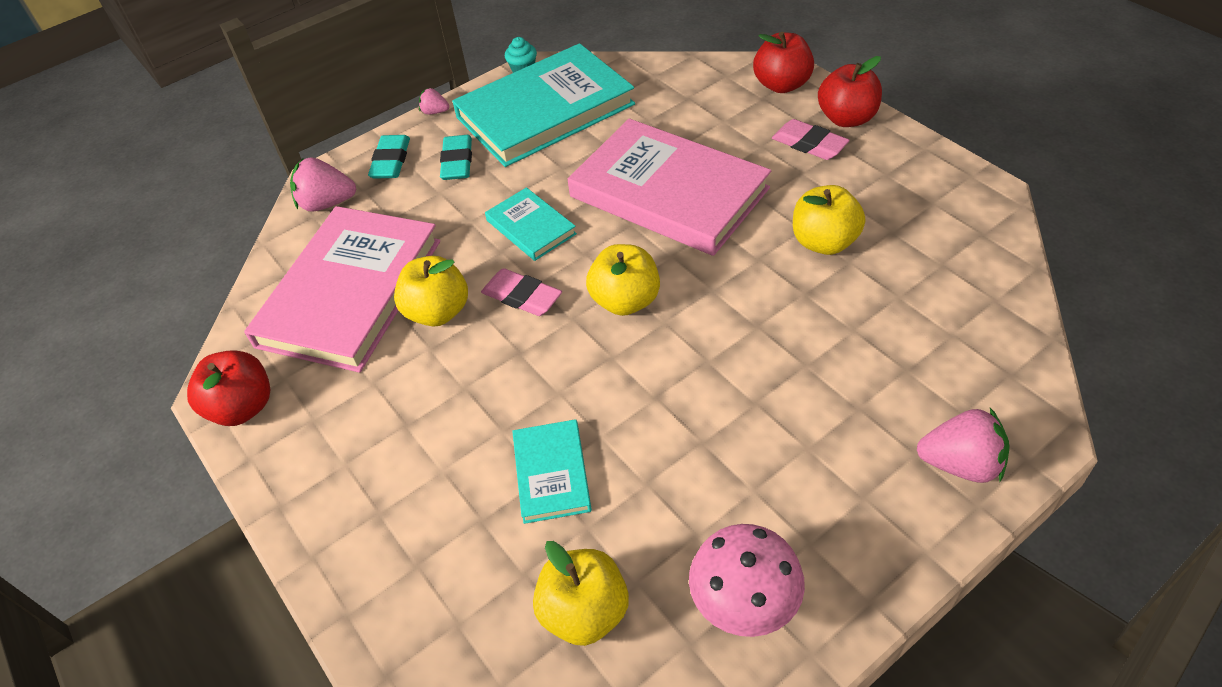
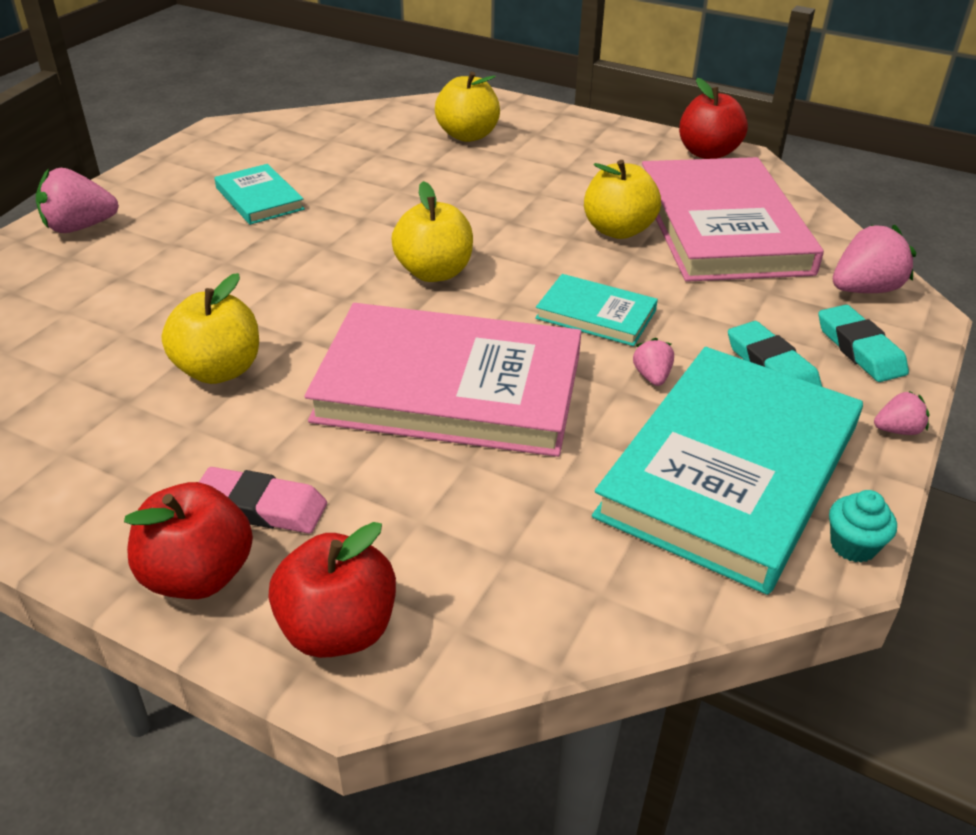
camera: 150 degrees right, 10 degrees down
pink eraser [481,268,562,316] -> none
turquoise book [512,419,592,524] -> turquoise book moved to [214,164,305,225]
yellow apple [533,541,629,646] -> yellow apple moved to [435,71,500,142]
pink mushroom [689,524,805,637] -> none
none -> pink strawberry [633,338,674,386]

